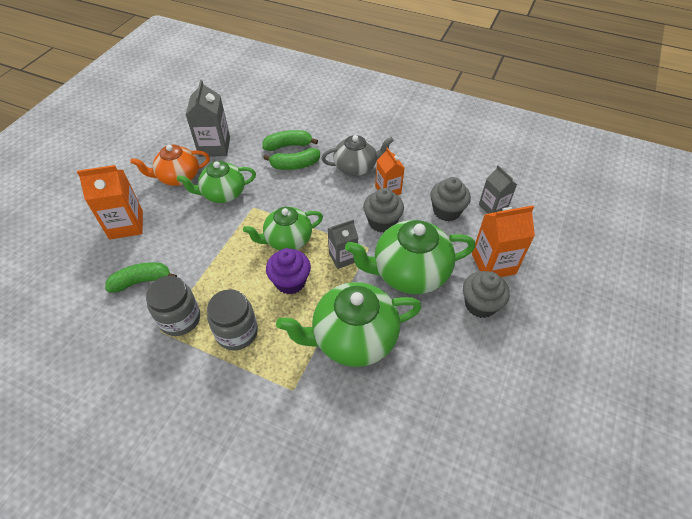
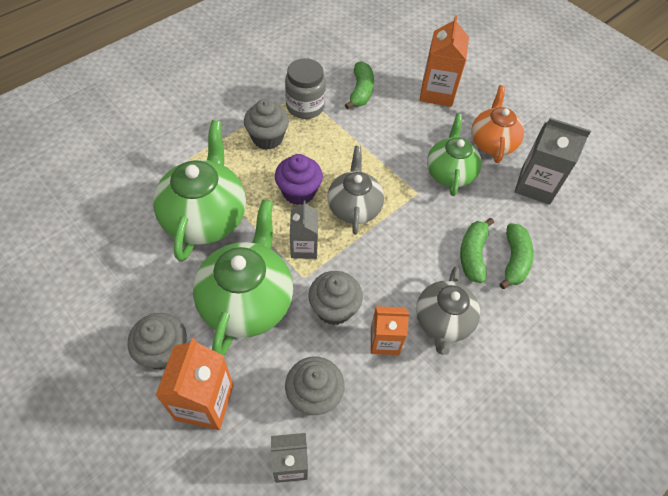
camera: 110 degrees right, 5 degrees up
grey jar [207,289,258,350] -> grey cupcake [244,99,289,150]
green teapot [243,207,323,251] -> grey teapot [327,146,384,235]

